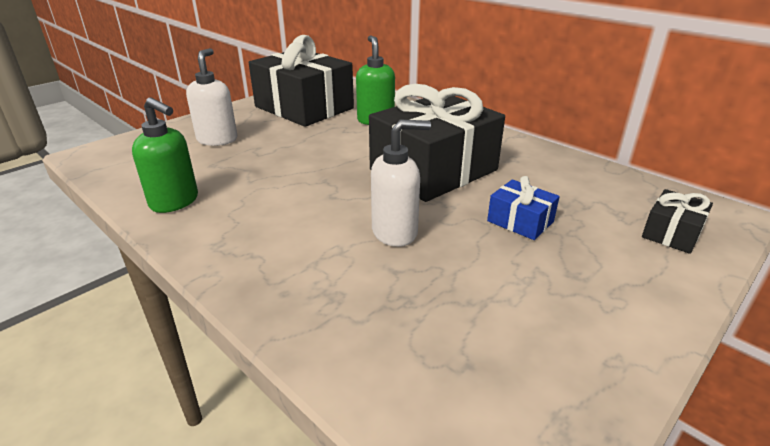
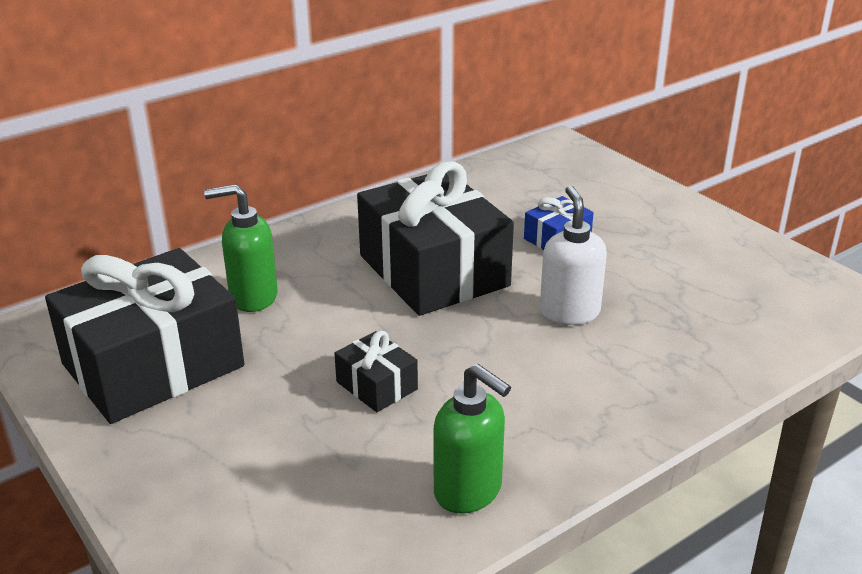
camera: 80 degrees left, 0 degrees up
green soap dispenser [132,97,198,213] -> green soap dispenser turned 90 degrees clockwise [433,364,511,514]
white soap dispenser [186,48,237,146] -> none
black gift [642,189,713,254] -> black gift moved to [334,331,418,412]

